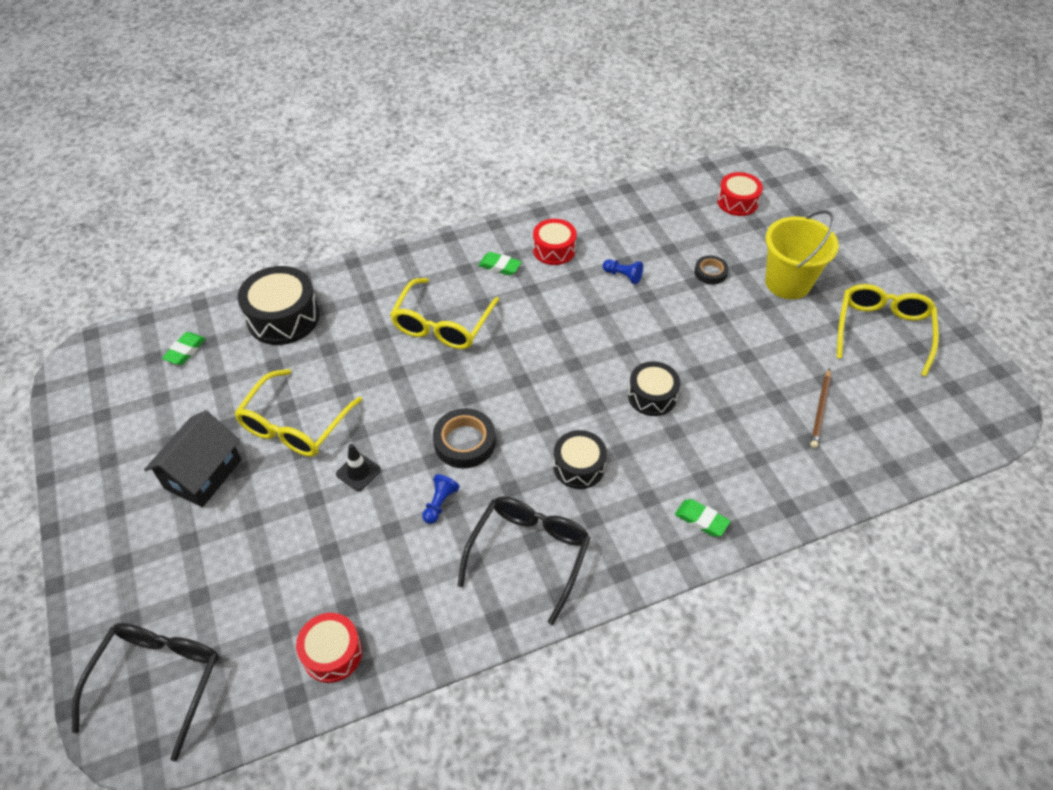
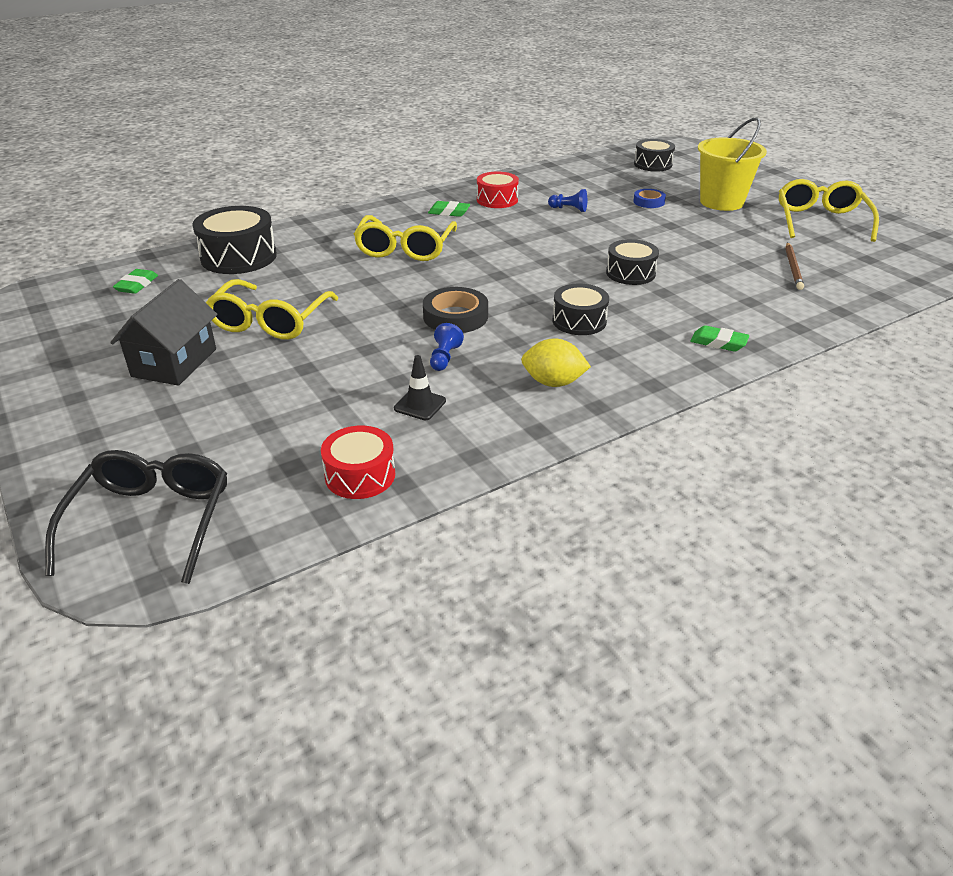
camera: 10 degrees left, 15 degrees down
black traffic cone [336,444,381,491] -> black traffic cone moved to [394,355,446,420]
black glasses [457,496,591,625] -> yellow lemon [521,338,591,387]
black tape [694,255,729,285] -> blue tape [633,189,666,208]
red drum [717,172,763,216] -> black drum [634,139,675,172]

